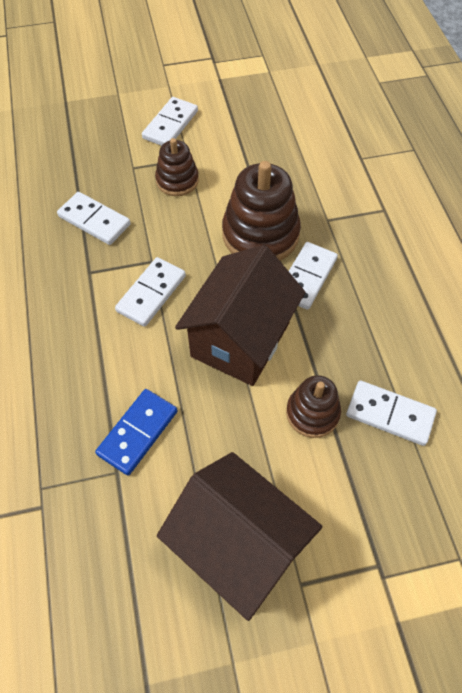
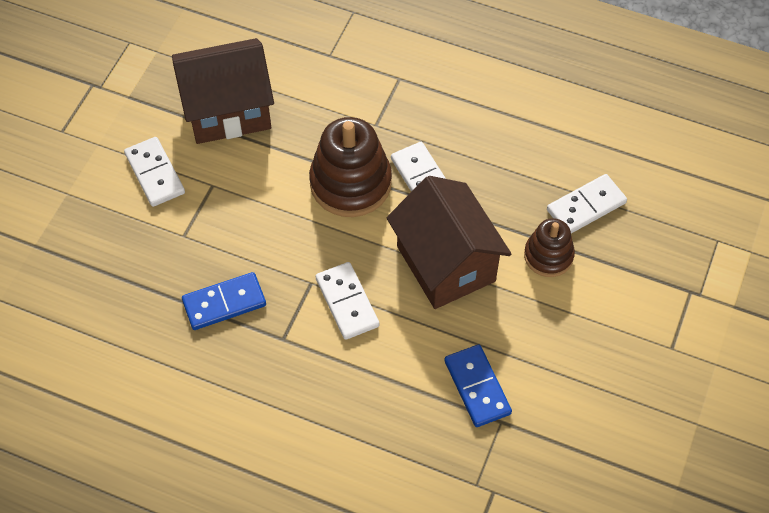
camera: 55 degrees left, 0 degrees up
white domino [57,192,131,245] -> blue domino [182,272,266,330]
brown stacking toy [155,138,199,196] -> none
brown house [157,452,322,621] -> brown house moved to [172,38,274,144]

